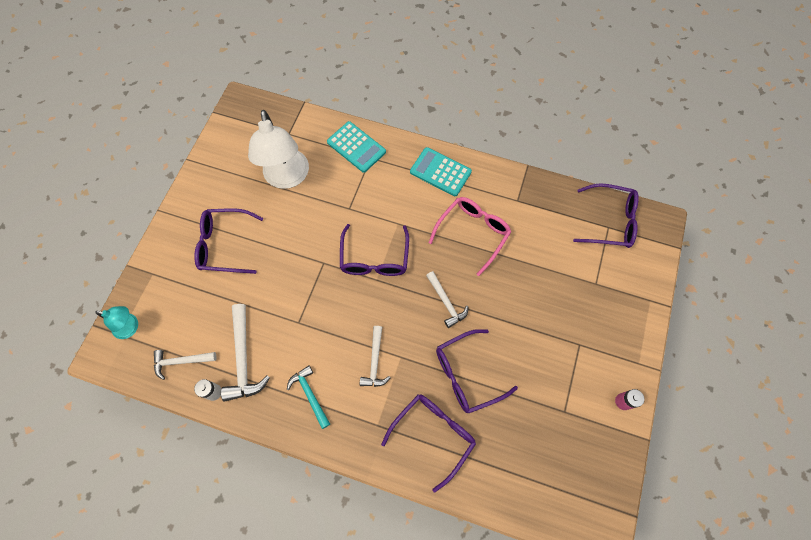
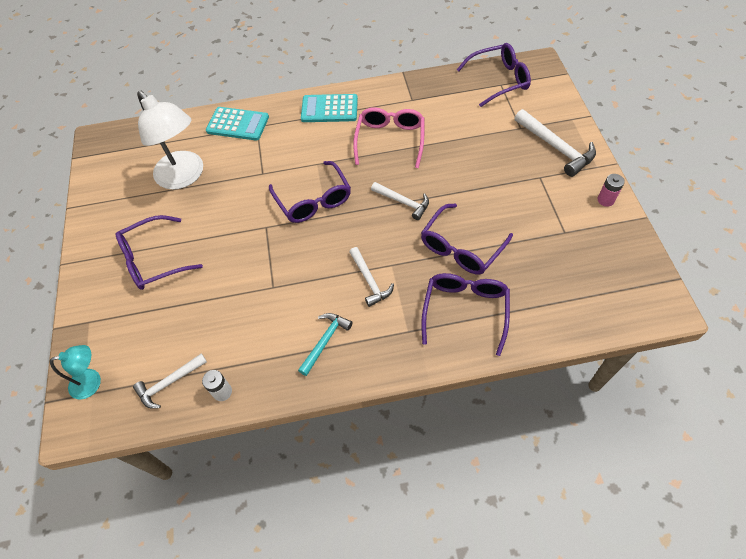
camera: 25 degrees left, 10 degrees down
white hammer [221,304,270,402] -> white hammer moved to [515,109,596,177]
turquoise hammer [287,365,330,429] -> turquoise hammer turned 90 degrees clockwise [298,313,353,376]

